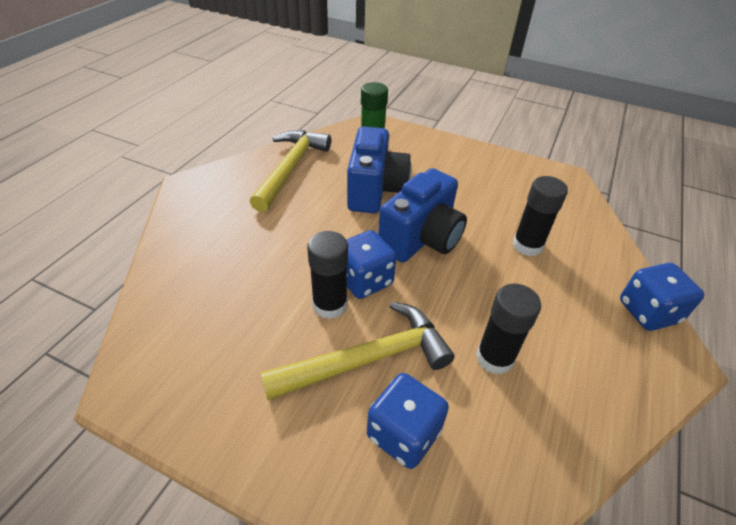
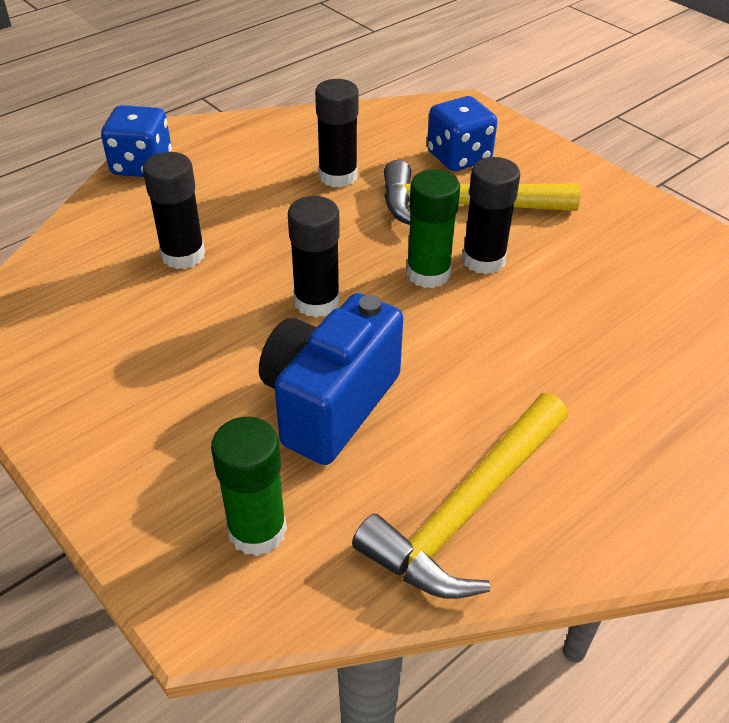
camera: 155 degrees left, 0 degrees up
blue dice [346,230,397,299] -> green glue stick [407,170,460,288]
blue camera [378,168,467,262] -> black glue stick [288,196,340,318]

